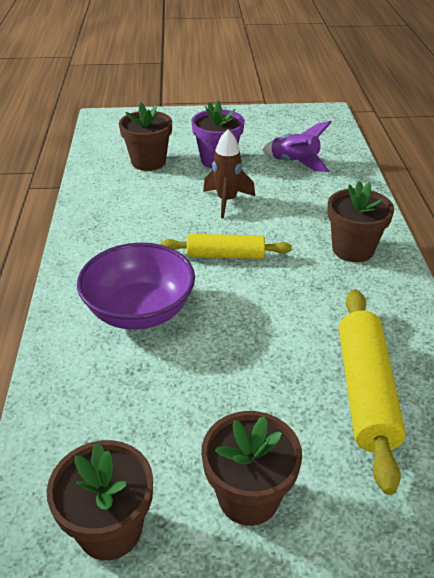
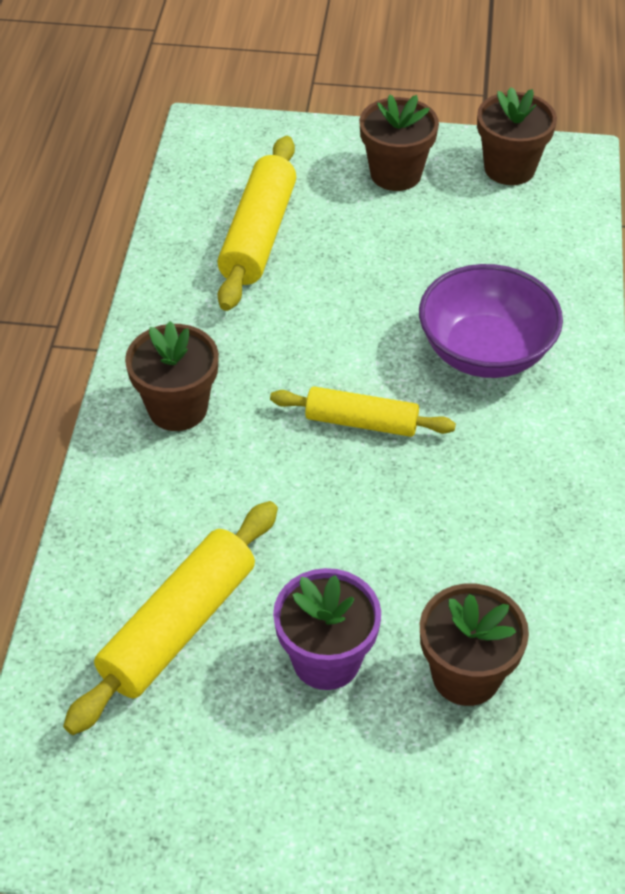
camera: 170 degrees left, 10 degrees up
brown rocket [203,129,255,218] -> none
purple rocket [262,121,332,172] -> yellow rolling pin [63,501,278,735]

